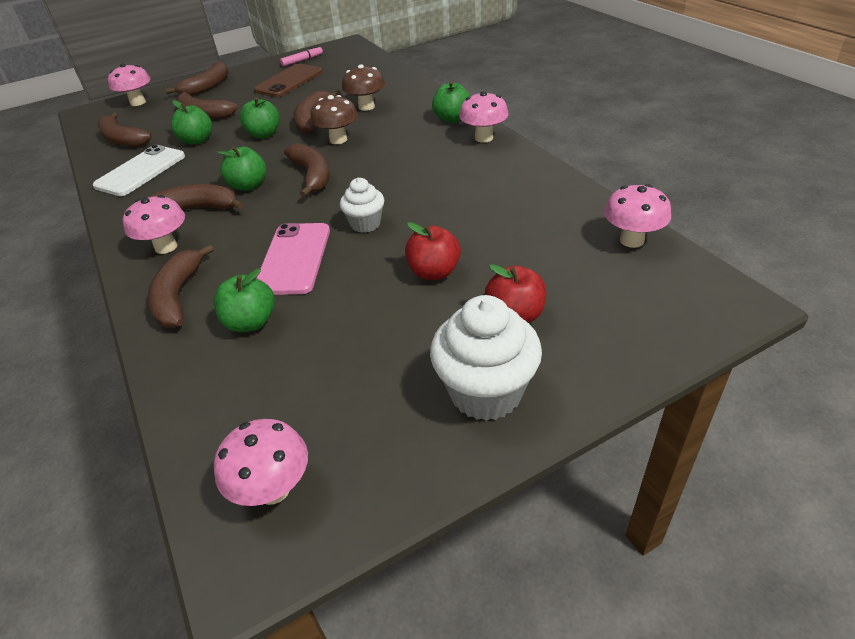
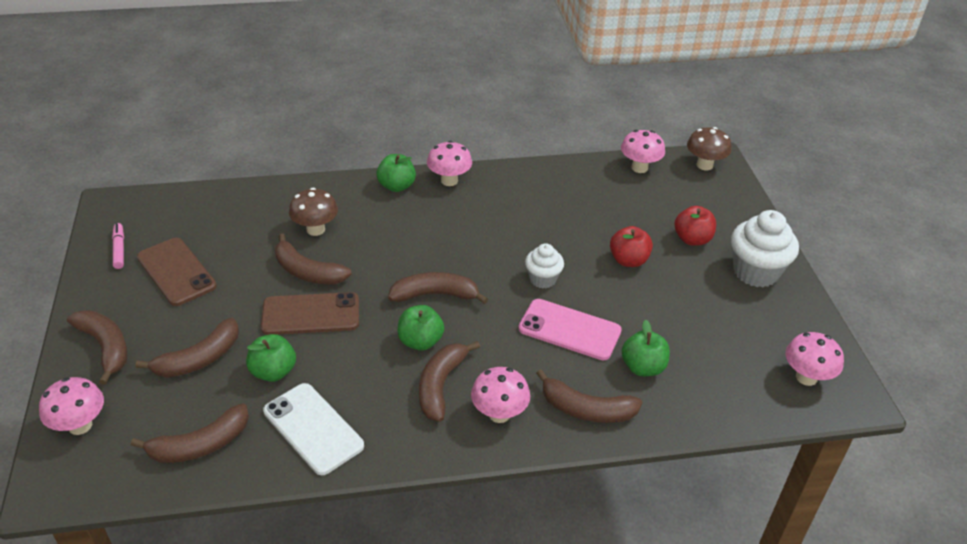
camera: 75 degrees left, 0 degrees up
green apple [240,98,280,139] -> brown phone [261,292,359,335]
brown mushroom [311,95,358,144] -> brown mushroom moved to [687,127,731,170]

